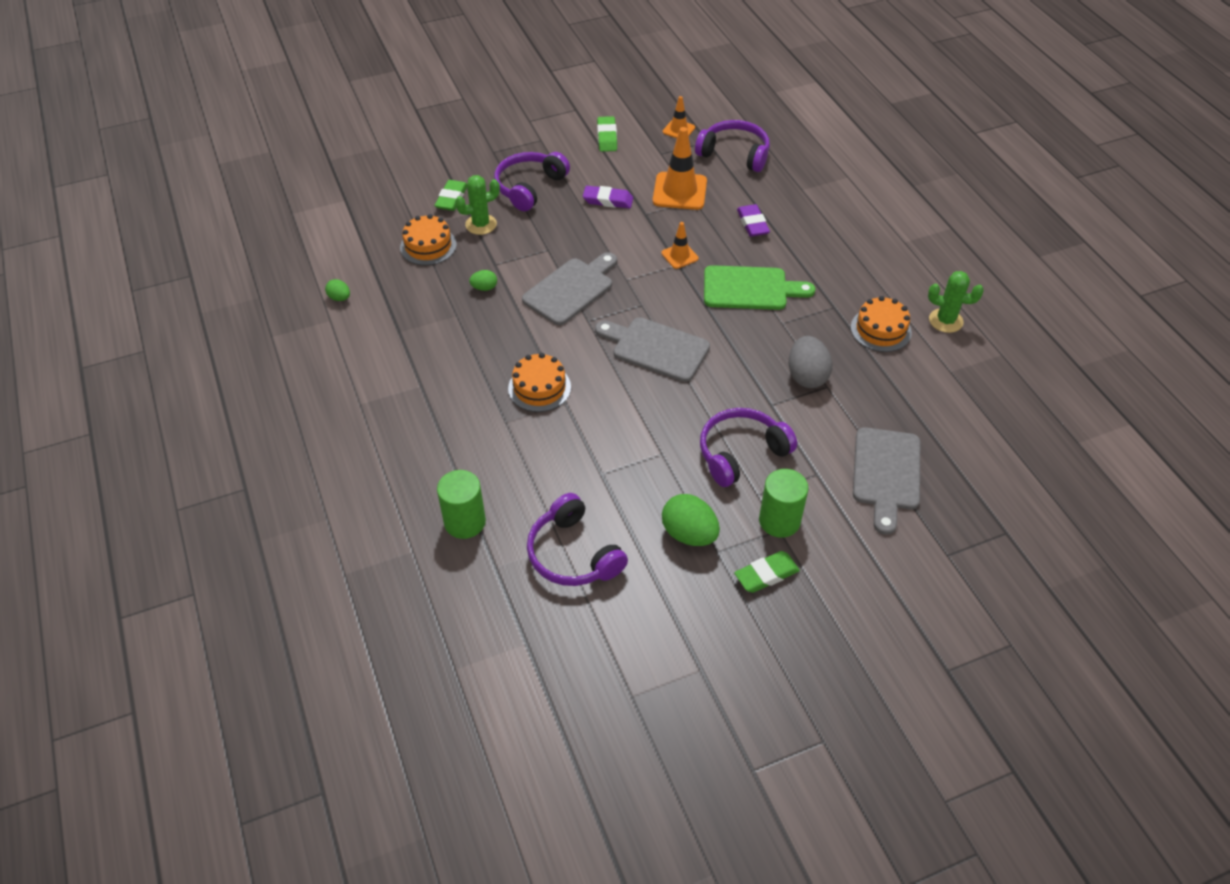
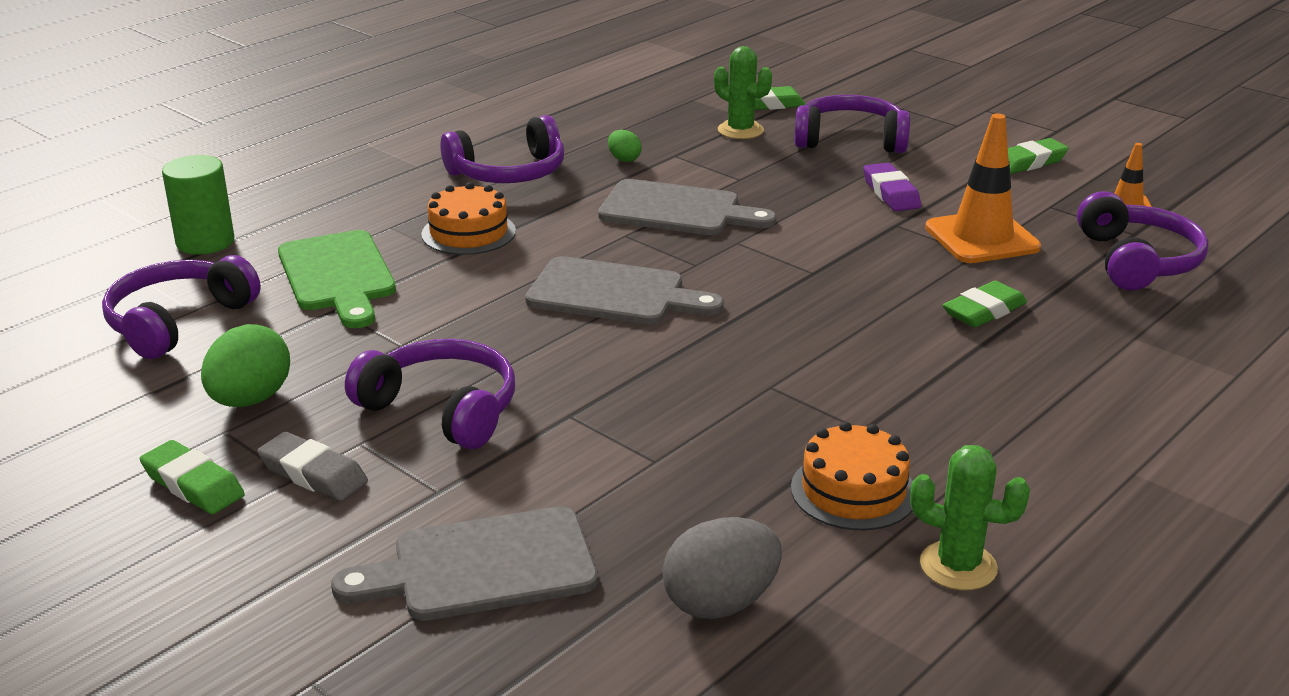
camera: 65 degrees right, 20 degrees down
green egg [325,279,350,301] -> none
orange cake [400,214,457,265] -> none
grey cutting board [595,317,710,382] -> grey cutting board turned 105 degrees clockwise [525,256,724,325]
orange traffic cone [661,222,699,269] -> none
green cutting board [704,265,815,310] -> green cutting board moved to [278,230,396,328]
purple eraser [737,204,770,237] -> green eraser [943,281,1027,327]
green cylinder [759,469,808,538] -> grey eraser [257,432,368,501]
grey egg [789,336,832,388] -> grey egg moved to [663,517,782,619]
green cactus [928,271,984,333] -> green cactus turned 60 degrees counterclockwise [910,445,1030,590]
none -> purple headphones [440,115,564,183]

